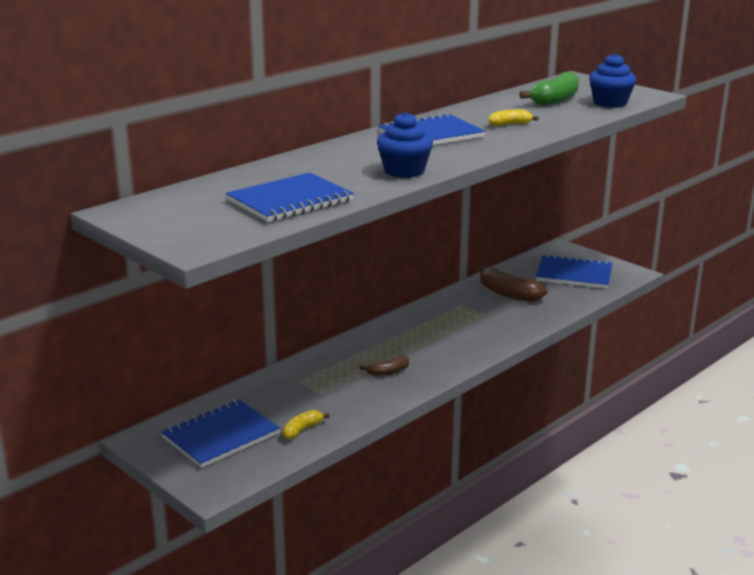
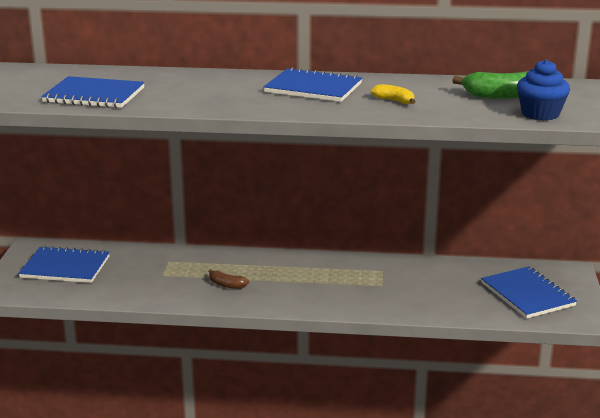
camera: 50 degrees right, 0 degrees up
yellow banana [283,410,330,440] -> none
blue cupcake [377,112,433,178] -> none
brown banana [480,266,548,302] -> none

